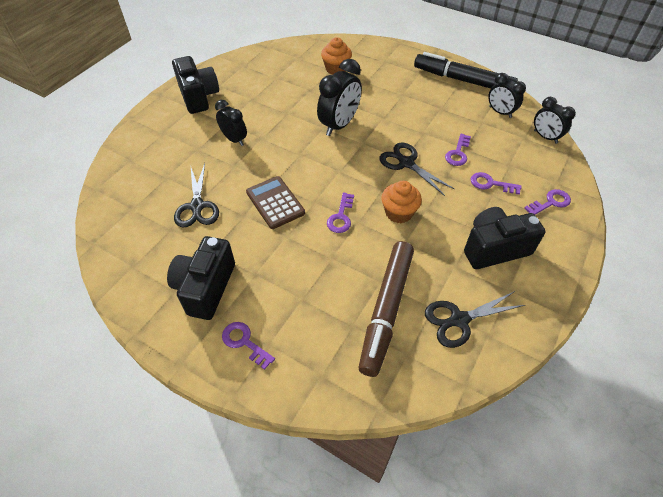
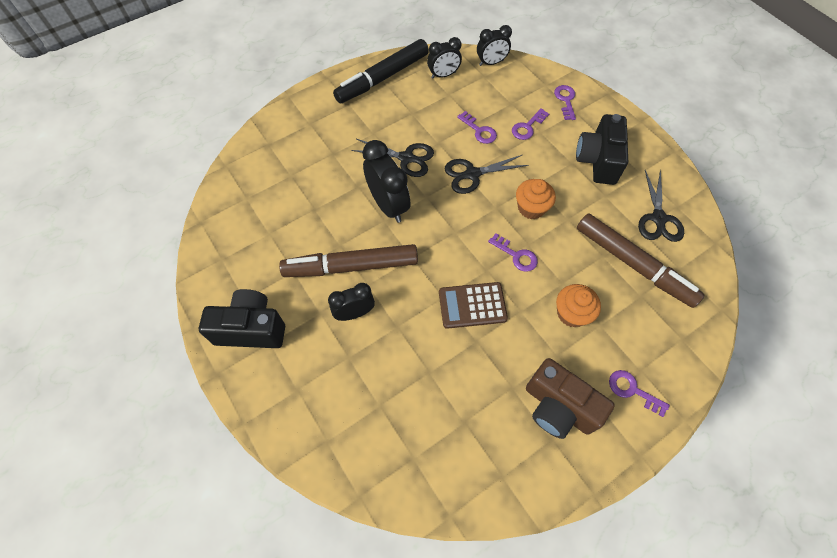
camera: 65 degrees left, 10 degrees up
black camera [167,236,235,320] -> brown camera [526,358,615,439]
black scissors [174,163,219,228] -> black scissors moved to [351,139,434,177]
purple key [222,322,275,370] -> purple key turned 60 degrees clockwise [609,370,670,417]
orange cupcake [321,37,352,74] -> orange cupcake moved to [556,284,601,327]
none -> brown marker [279,244,418,277]

